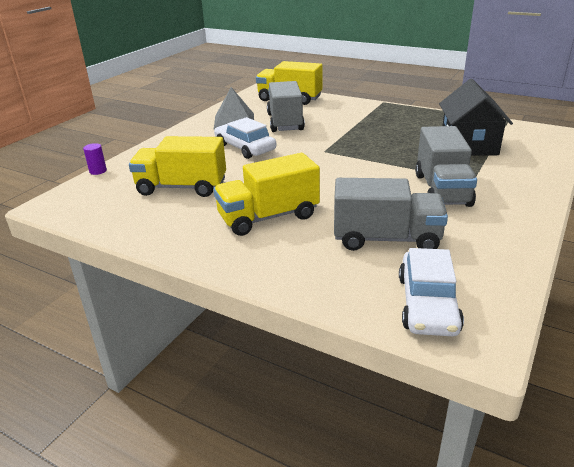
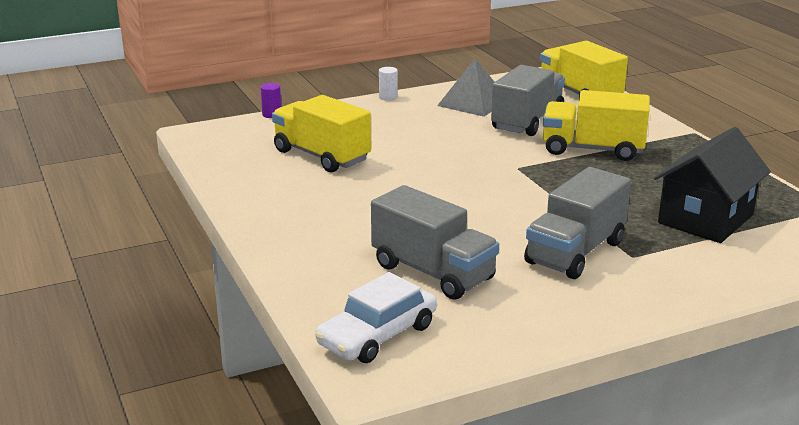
camera: 35 degrees right, 5 degrees down
yellow truck [213,153,320,236] -> yellow truck moved to [543,90,650,161]
white car [214,117,276,159] -> none
none -> white cylinder [379,67,398,101]

